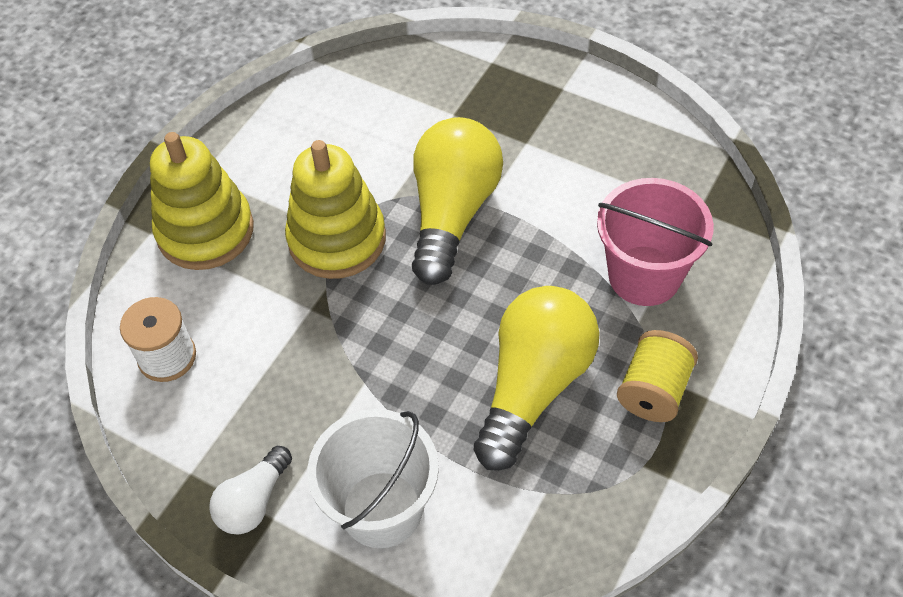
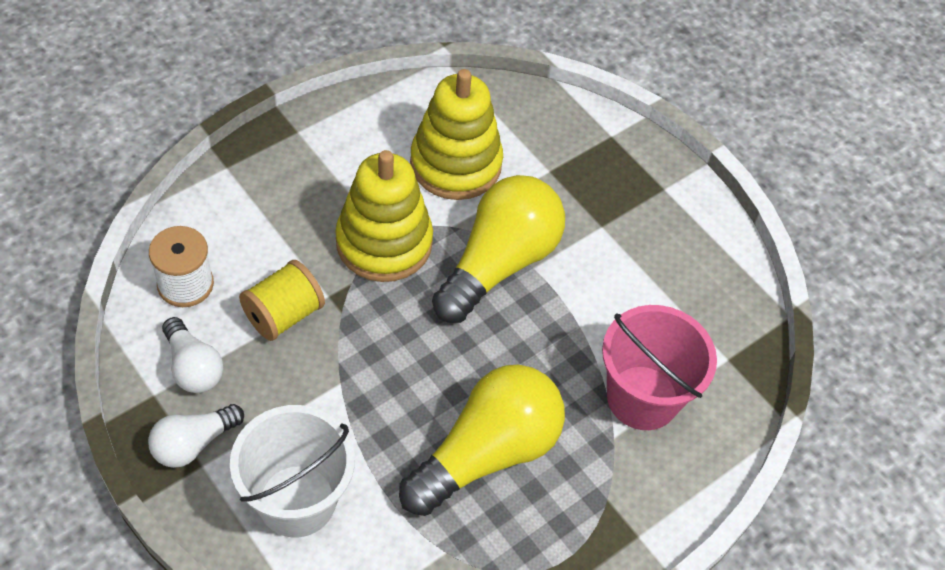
camera: 15 degrees right, 0 degrees up
yellow stacking toy [150,132,254,270] -> yellow stacking toy moved to [410,69,503,200]
yellow spool [617,330,698,422] -> yellow spool moved to [239,260,325,341]
none -> white light bulb [162,317,223,393]

